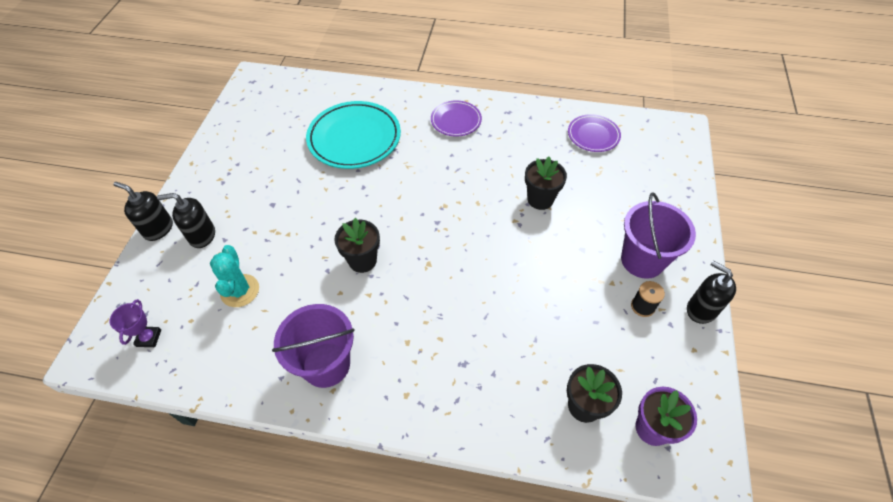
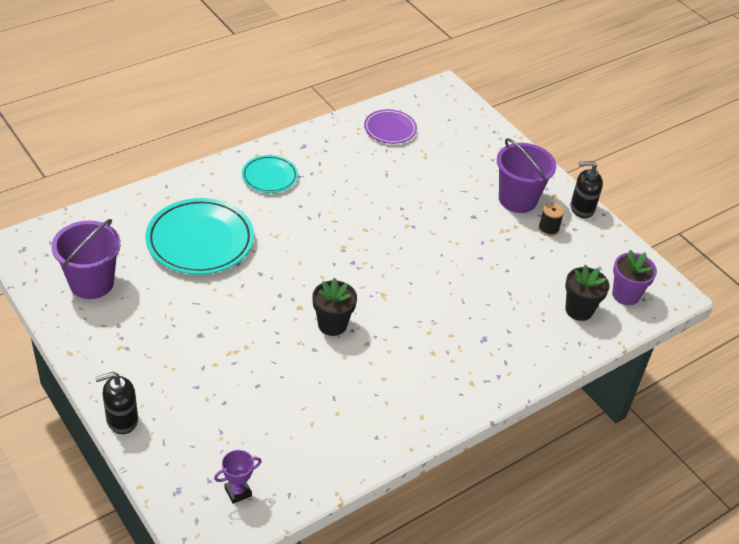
camera: 50 degrees left, 10 degrees down
purple trophy [110,299,161,347] -> purple trophy turned 75 degrees counterclockwise [214,450,262,504]
black soap dispenser [157,193,215,248] -> none
turquoise cactus [210,245,259,307] -> none
purple bucket [272,304,355,388] -> purple bucket moved to [51,219,121,299]
purple plate [431,101,482,137] -> turquoise plate [242,155,298,193]
black flower pot [525,157,567,210] -> none

